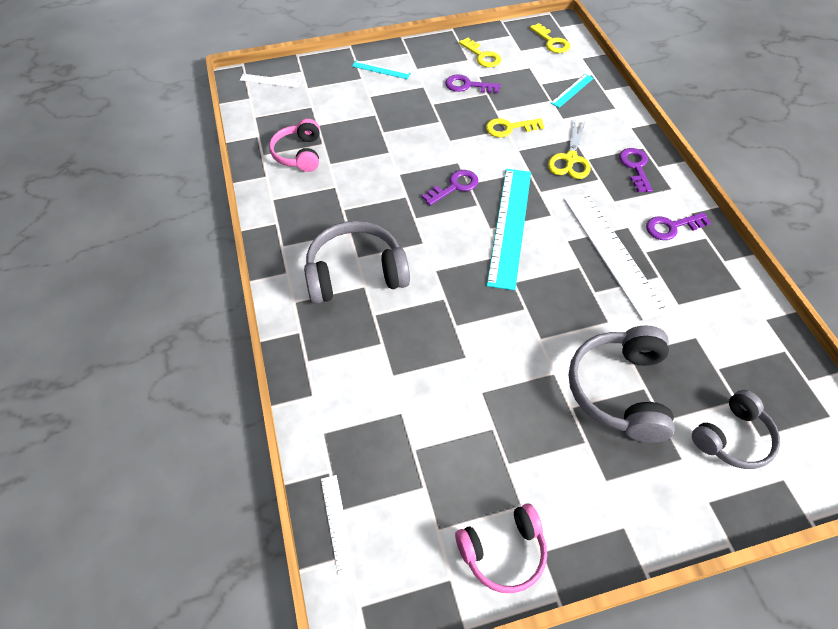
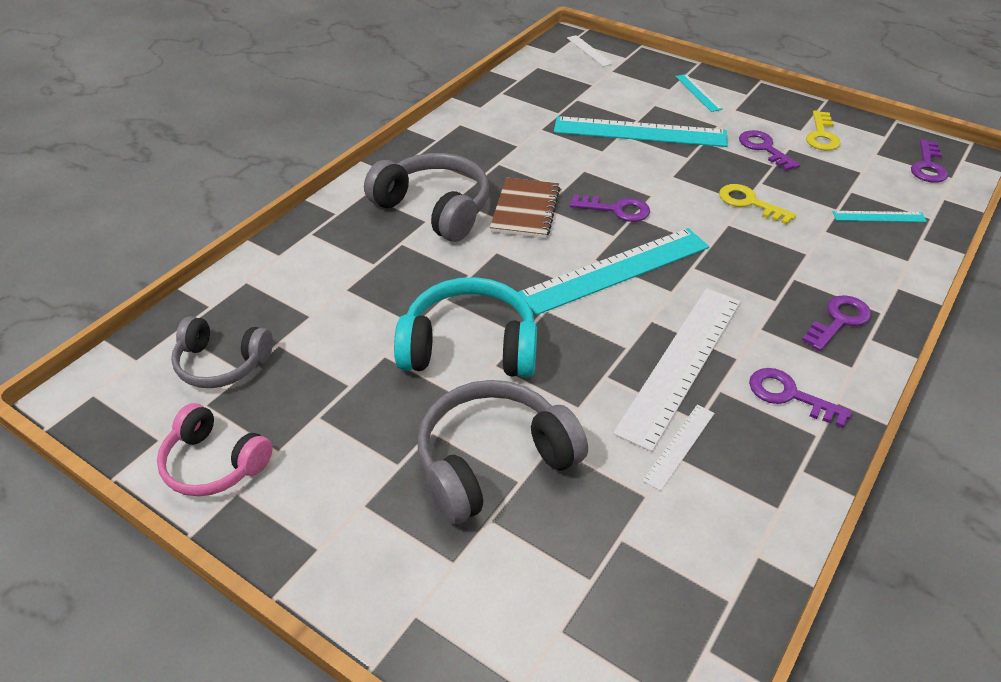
camera: 50 degrees right, 10 degrees down
pink headphones [269,119,320,172] -> none
white ruler [321,475,355,575] -> white ruler moved to [643,404,715,491]
yellow key [530,23,570,53] -> purple key [911,139,948,183]
yellow scissors [548,120,590,179] -> none
grey headphones [692,390,780,469] -> grey headphones moved to [171,316,273,388]
none -> turquoise headphones [394,277,537,378]
none -> brown notebook [490,177,560,238]
none -> turquoise ruler [554,116,728,147]

